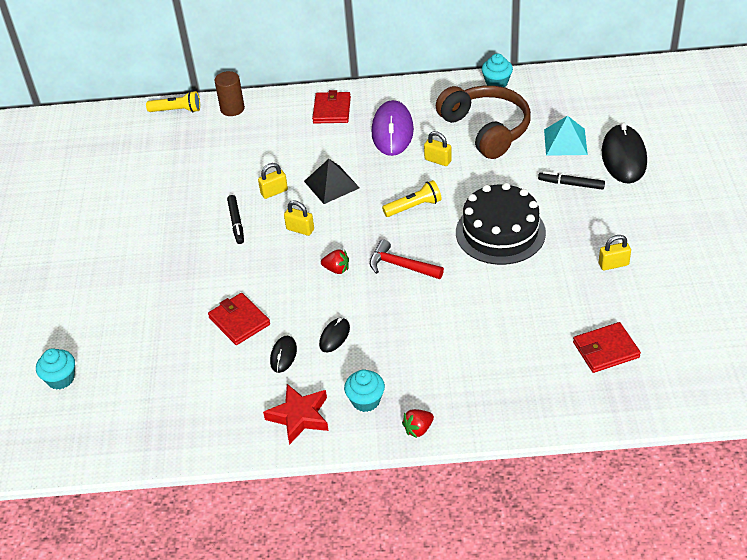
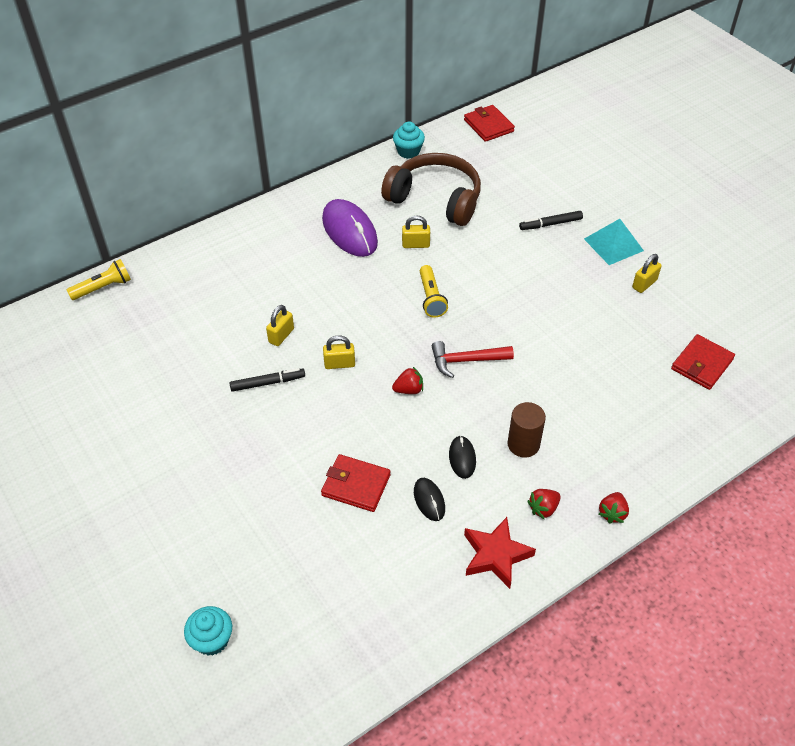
camera: 35 degrees left, 5 degrees up
brown cylinder [214,71,245,116] -> brown cylinder moved to [508,402,546,458]
black marker [227,195,244,244] -> black marker turned 60 degrees counterclockwise [230,368,305,392]
black pyramid [304,159,360,204] -> none
red wallet [312,90,351,124] -> red wallet moved to [464,105,515,142]
turquoise cupcake [344,369,385,412] -> red strawberry [527,489,561,519]
yellow flashlight [382,180,442,217] -> yellow flashlight turned 135 degrees clockwise [420,265,448,318]
black cake [456,183,546,265] -> none
turquoise pyramid [544,116,588,156] -> turquoise pyramid moved to [584,219,644,265]
black mouse [602,122,647,184] -> none

